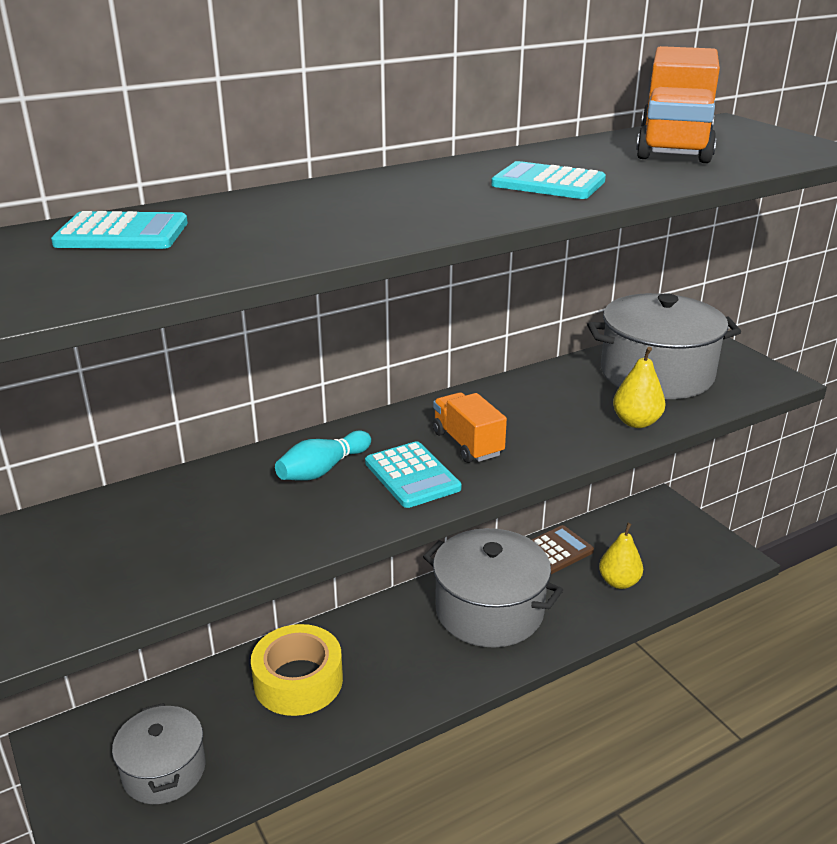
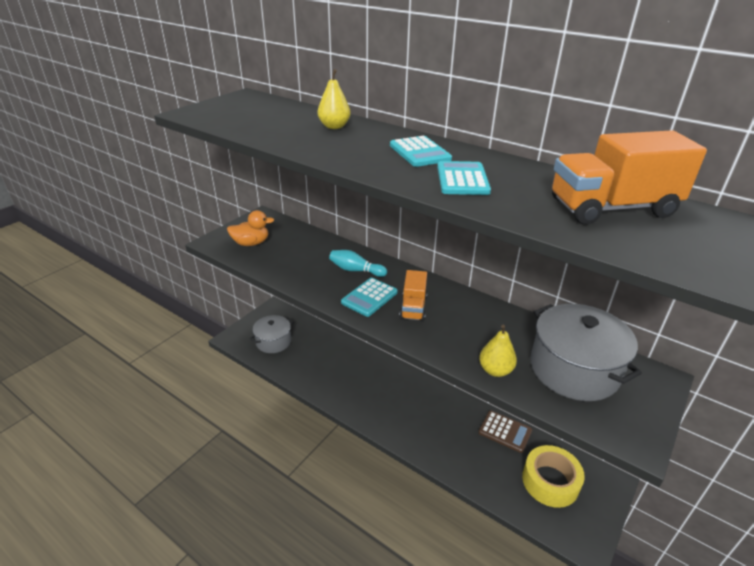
camera: 65 degrees right, 5 degrees up
turquoise calculator [51,211,188,249] -> turquoise calculator moved to [390,136,452,167]
yellow tape [251,624,343,716] -> yellow tape moved to [522,445,585,508]
grey pot [423,528,563,648] -> none
orange truck [433,392,507,463] -> orange truck turned 150 degrees clockwise [399,270,427,321]
yellow pear [599,523,643,589] -> yellow pear moved to [318,69,351,129]
none -> orange duck [227,210,274,246]

